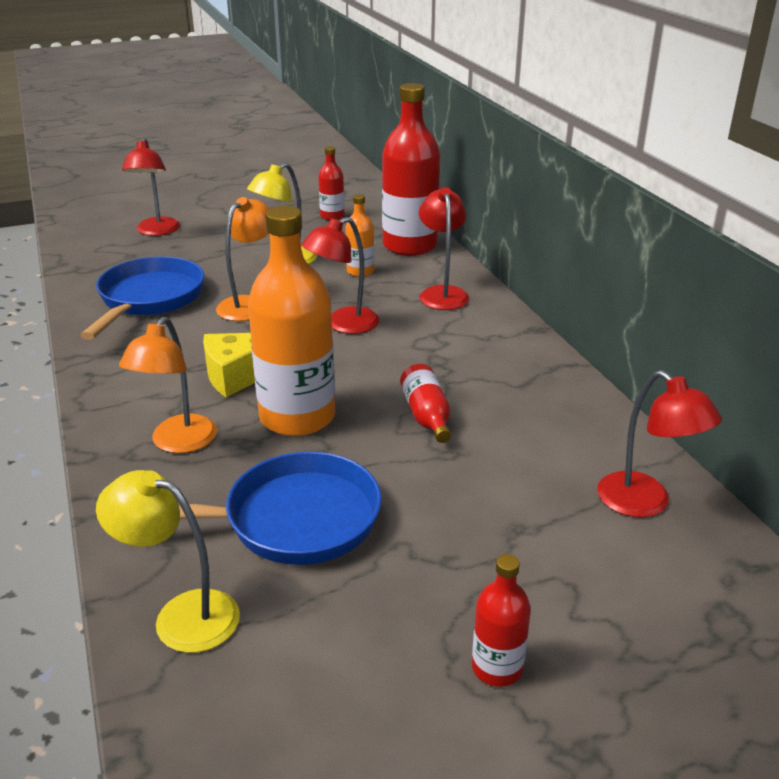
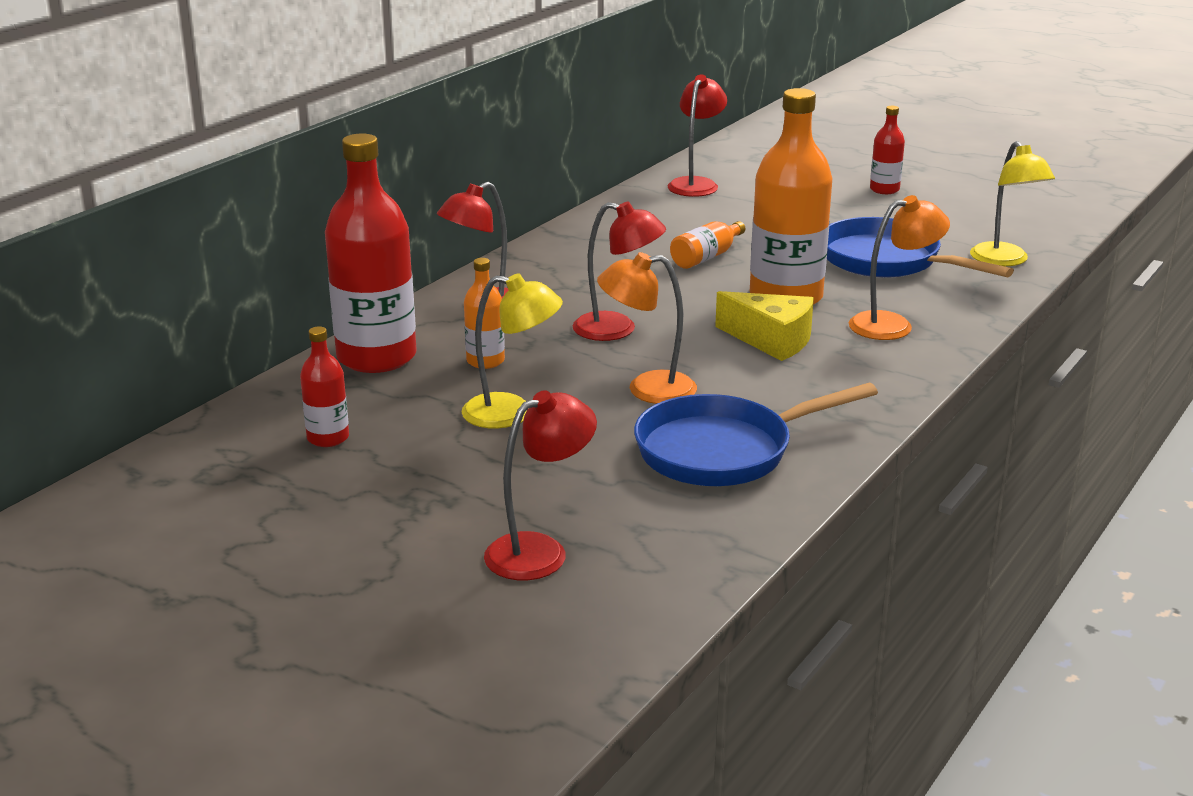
camera: 125 degrees left, 5 degrees down
red bottle [400,364,451,443] -> orange bottle [670,221,745,269]

